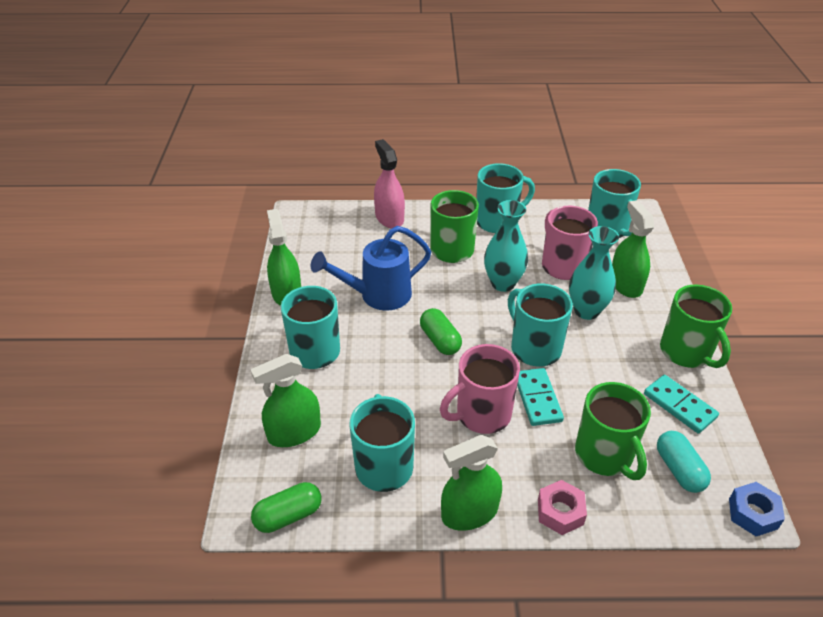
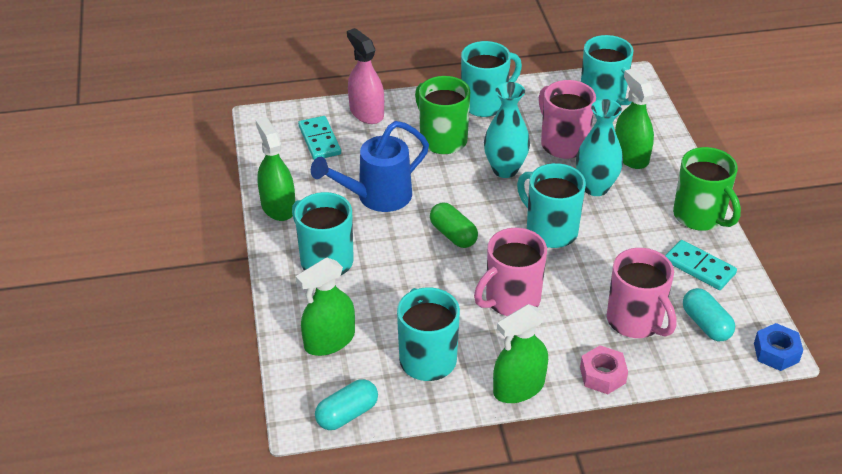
camera: 10 degrees left, 0 degrees up
green capsule [251,482,322,533] -> turquoise capsule [315,379,378,430]
turquoise domino [517,368,564,426] -> turquoise domino moved to [298,116,341,160]
green mug [575,382,651,480] -> pink mug [607,248,677,338]

